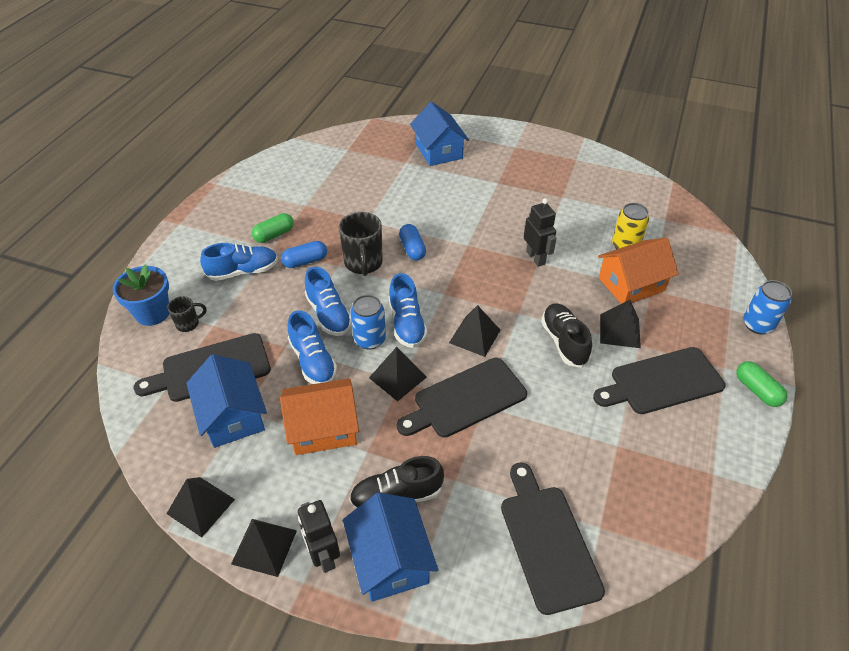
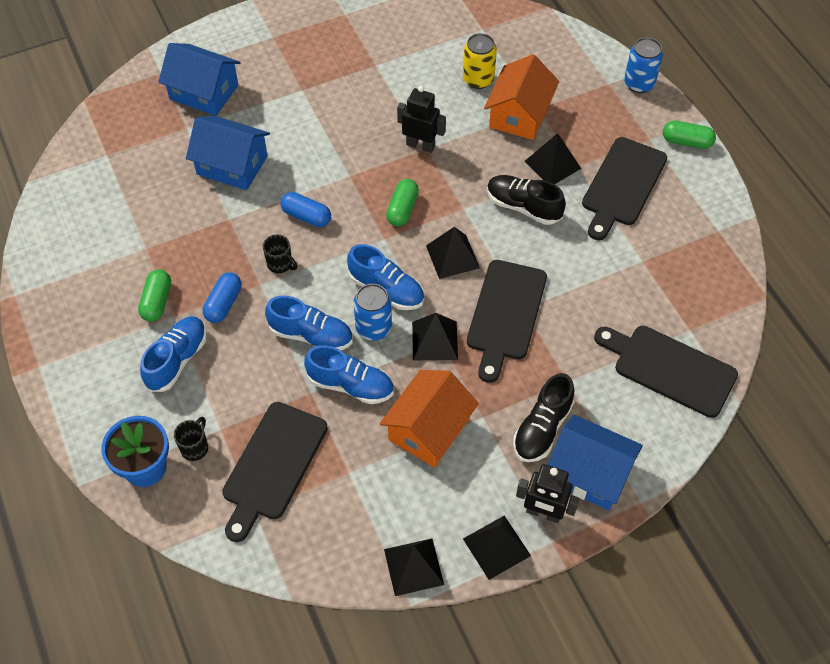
camera: 45 degrees left, 10 degrees up
blue house [186,354,267,448] -> blue house moved to [186,115,270,190]
black mug [339,212,383,276] -> black mug [263,234,297,273], size x0.54
none -> green capsule [386,179,419,226]

